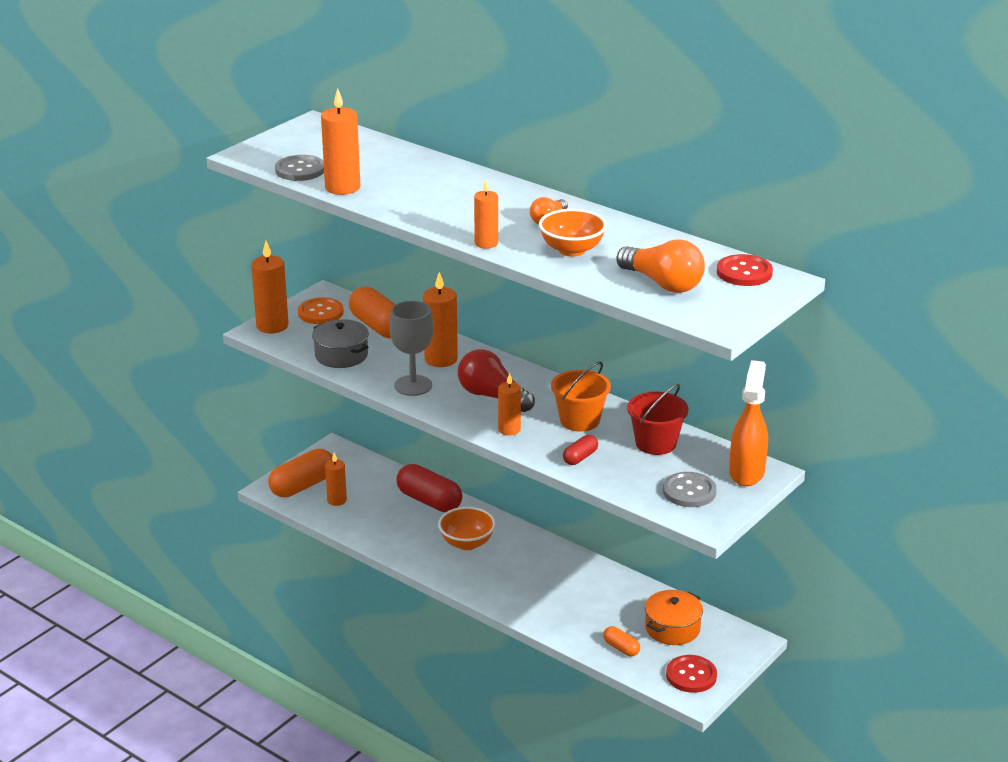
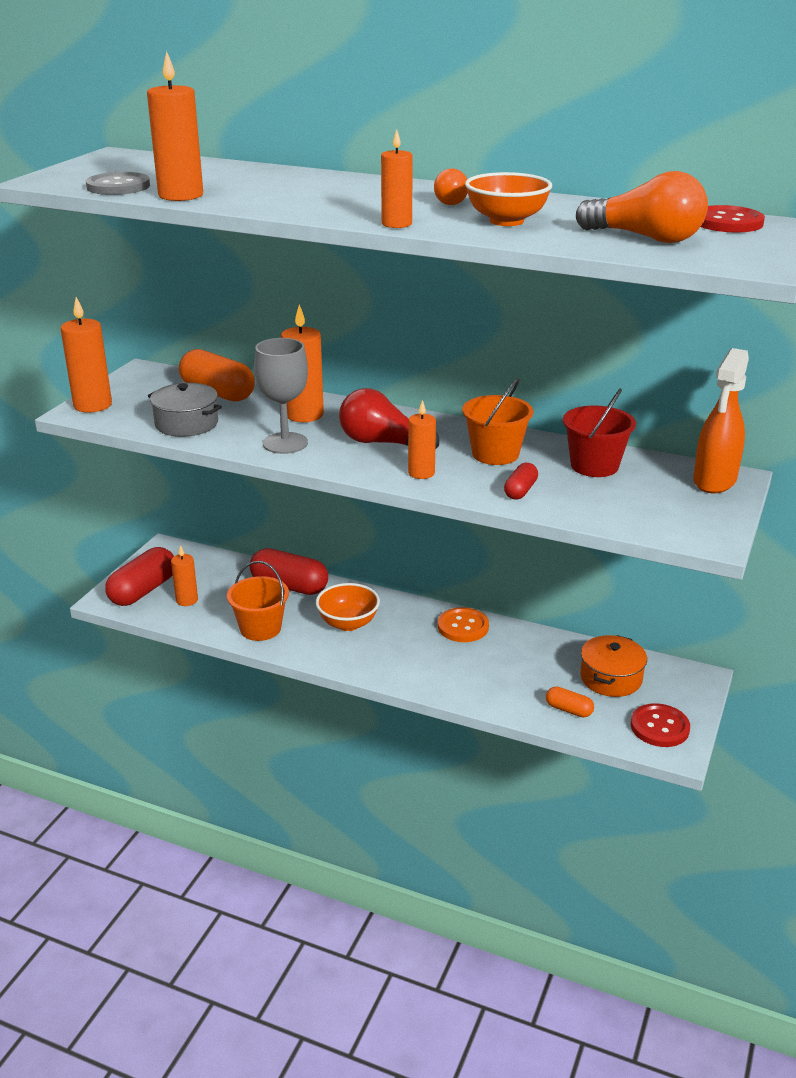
camera: 15 degrees left, 0 degrees up
orange capsule [268,449,333,497] -> red capsule [105,547,174,606]
orange button [298,297,344,324] -> orange button moved to [438,607,489,642]
grey button [663,472,717,507] -> none
orange spray bottle [729,360,768,486] -> orange spray bottle turned 150 degrees counterclockwise [693,348,749,493]
none -> orange bucket [227,561,289,641]

